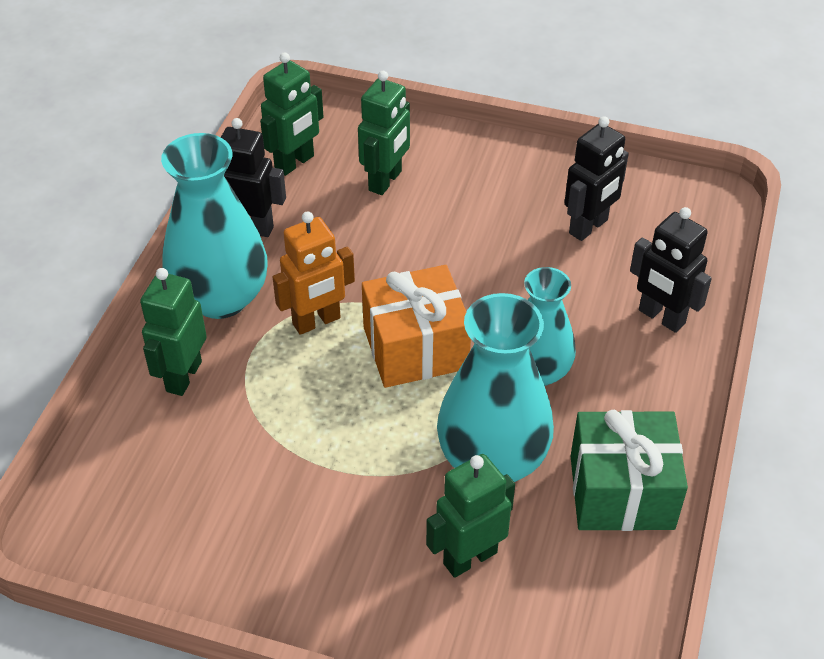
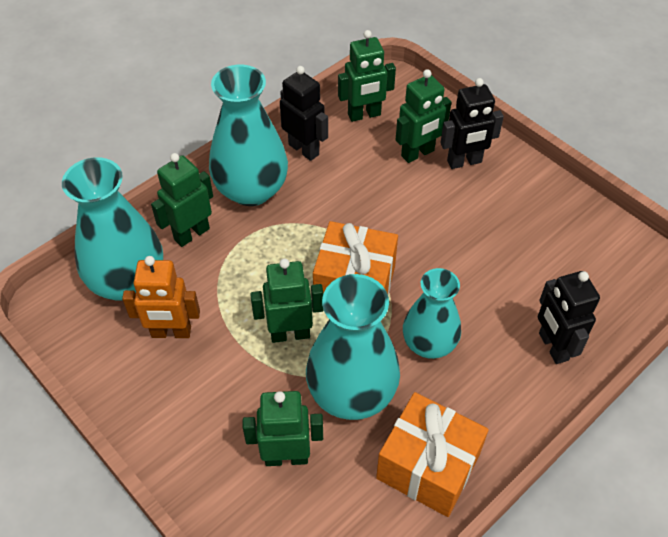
camera: 30 degrees right, 5 degrees up
orange robot [273,211,355,335] -> orange robot moved to [122,256,200,338]
black robot [564,116,629,241] -> black robot moved to [441,78,504,169]
green gift [571,410,688,531] -> orange gift [376,392,489,517]
none -> turquoise vase [62,157,163,300]
none -> green robot [250,258,324,343]

